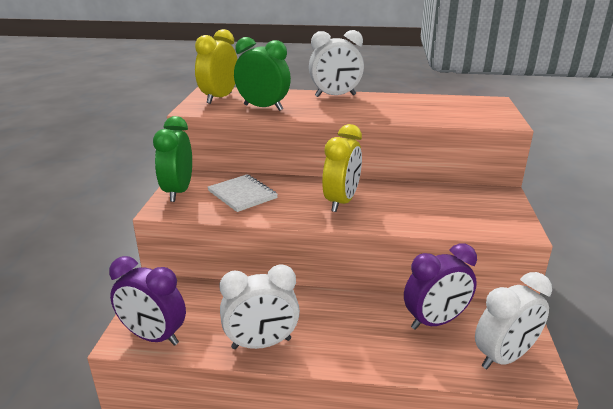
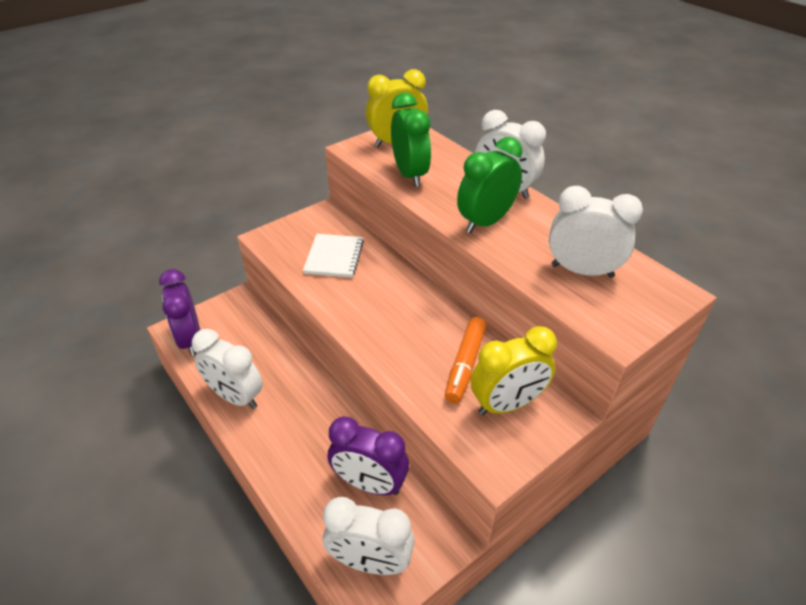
camera: 45 degrees right, 15 degrees up
green clock [153,116,192,202] -> green clock moved to [457,137,522,233]
yellow clock [322,124,362,212] -> yellow clock moved to [471,326,557,415]
none -> orange marker [445,317,487,404]
none -> white clock [549,186,643,278]

